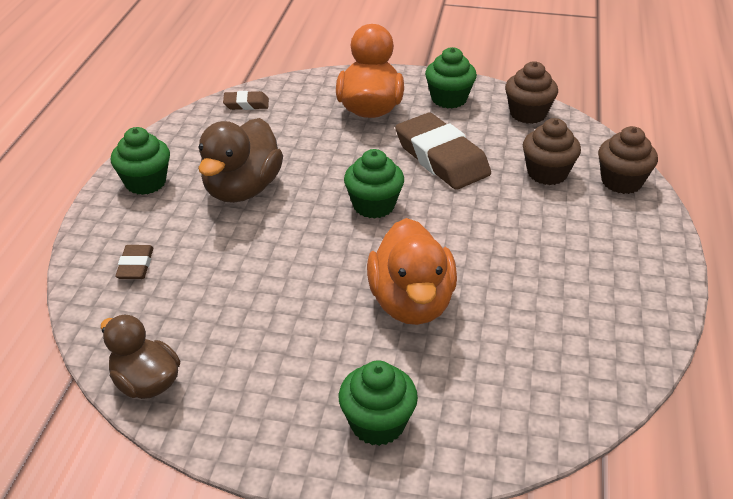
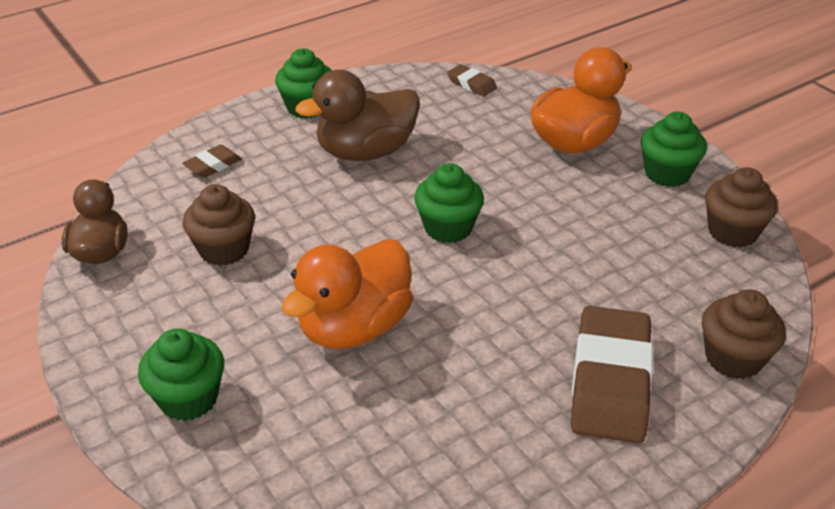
camera: 45 degrees right, 0 degrees up
brown eraser [395,113,491,190] -> brown eraser moved to [571,306,653,444]
brown cupcake [523,118,581,185] -> brown cupcake moved to [183,184,255,266]

